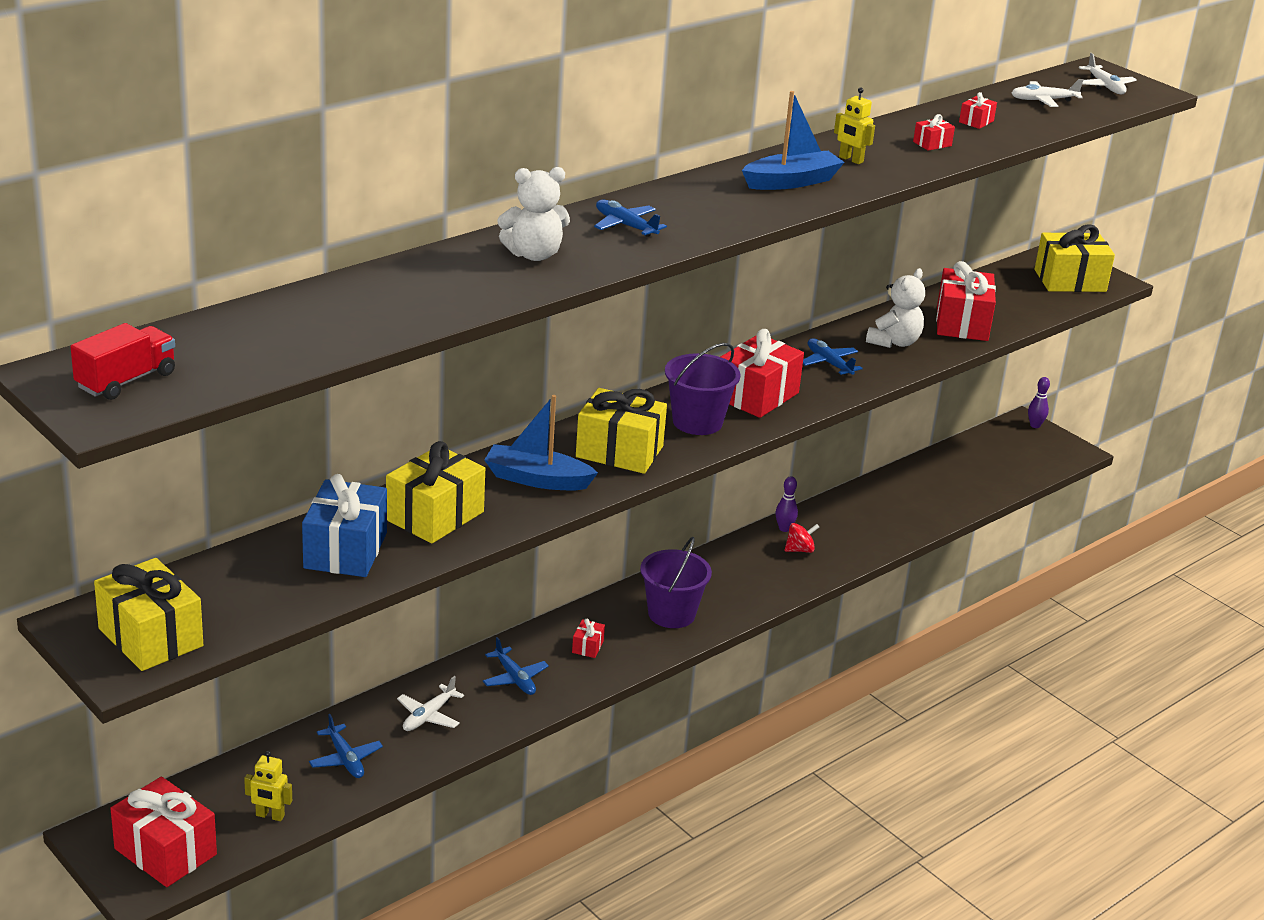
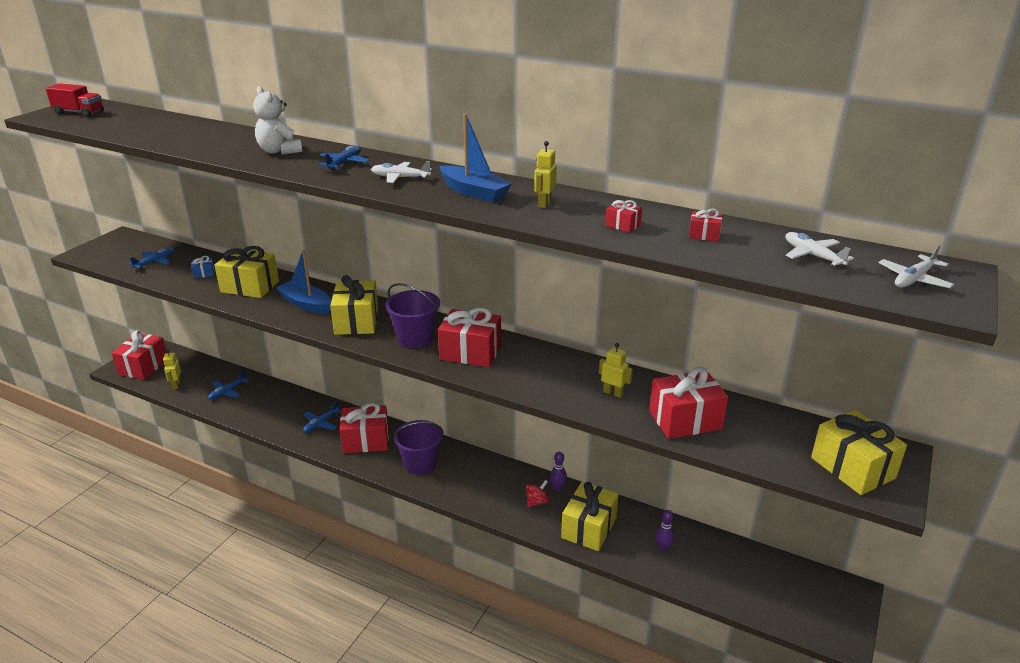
camera: 70 degrees right, 0 degrees up
yellow gift [94,558,203,671] -> yellow gift moved to [561,482,619,551]
blue gift [302,474,387,577] -> blue gift [191,256,215,278], size x0.44
white plane [397,676,464,731] -> white plane moved to [371,161,432,183]
blue boat [485,395,598,490] -> blue boat turned 45 degrees counterclockwise [276,250,332,314]
red gift [572,619,605,658] -> red gift [340,402,389,453], size x2.27
red spinning top [785,523,819,553] -> red spinning top turned 90 degrees counterclockwise [526,480,549,507]
blue plane [803,338,862,376] -> blue plane moved to [129,248,175,269]
white teddy bear [866,268,925,348] -> yellow robot [599,343,633,398]
purple bowling pin [1028,377,1050,428] -> purple bowling pin moved to [655,510,674,552]

